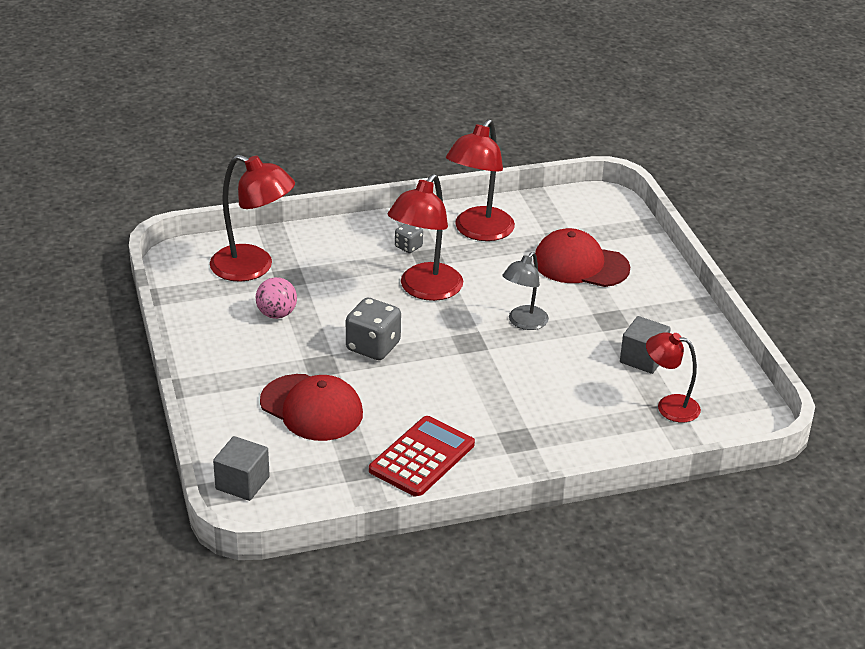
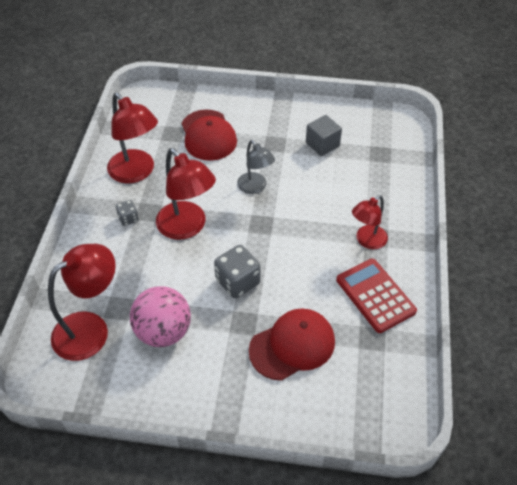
camera: 65 degrees left, 15 degrees up
grey cube [213,436,270,501] -> none
pink ball [256,277,297,319] -> pink ball [130,286,191,347], size x1.65
red cap [533,228,630,287] -> red cap turned 60 degrees counterclockwise [182,110,237,161]
red lamp [646,332,701,423] -> red lamp moved to [352,195,388,249]

